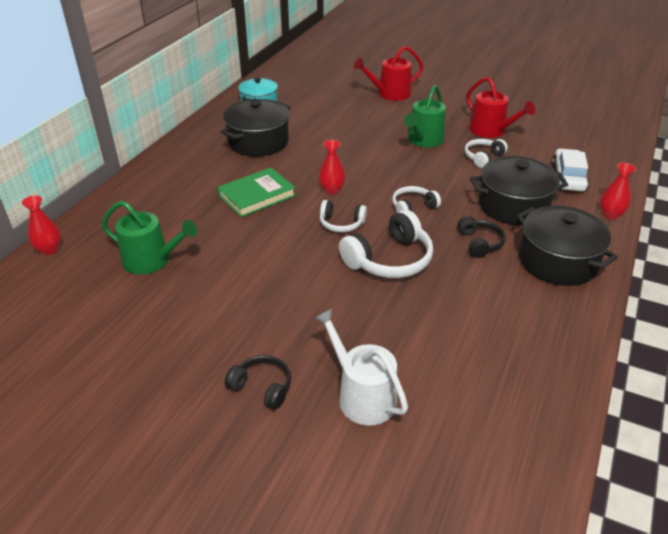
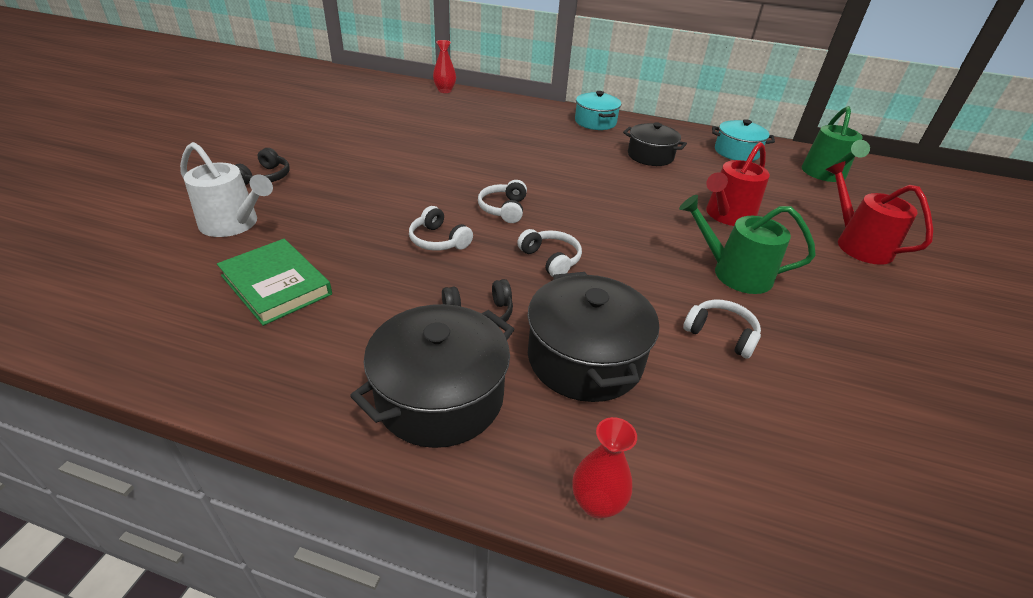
camera: 80 degrees right, 0 degrees up
green watering can [101,201,198,274] -> green watering can moved to [802,106,870,182]
green book [217,168,296,217] -> green book moved to [217,239,332,326]
black pot [221,99,290,156] -> black pot [623,122,687,166], size x0.66
white watering can [314,309,408,426] -> white watering can turned 75 degrees clockwise [180,142,273,237]
red vase [319,140,345,195] -> none
white headphones [339,210,433,278] -> white headphones [409,206,473,251], size x0.57
red watering can [466,77,535,138] -> red watering can moved to [706,142,770,226]
white car [552,148,589,191] -> none
none -> turquoise pot [575,91,621,130]

